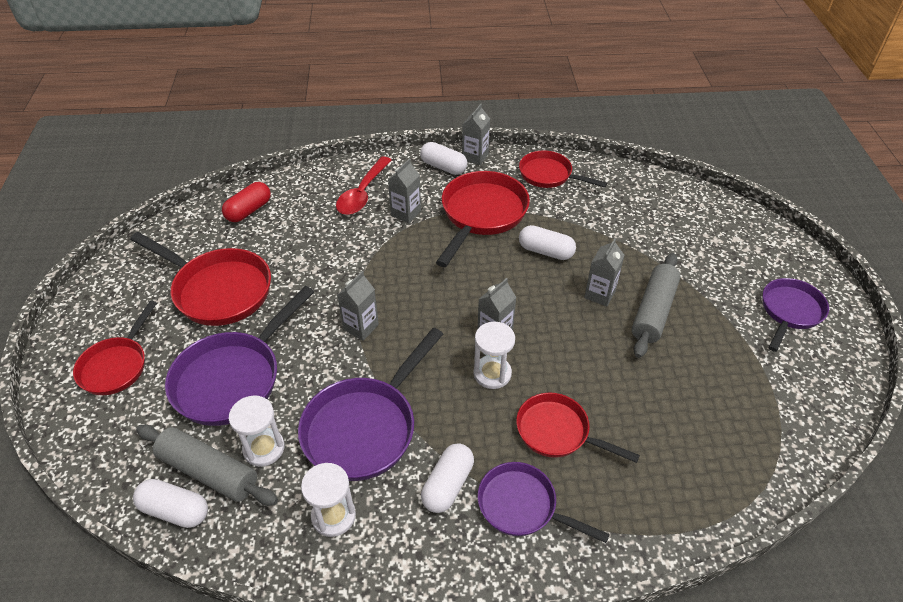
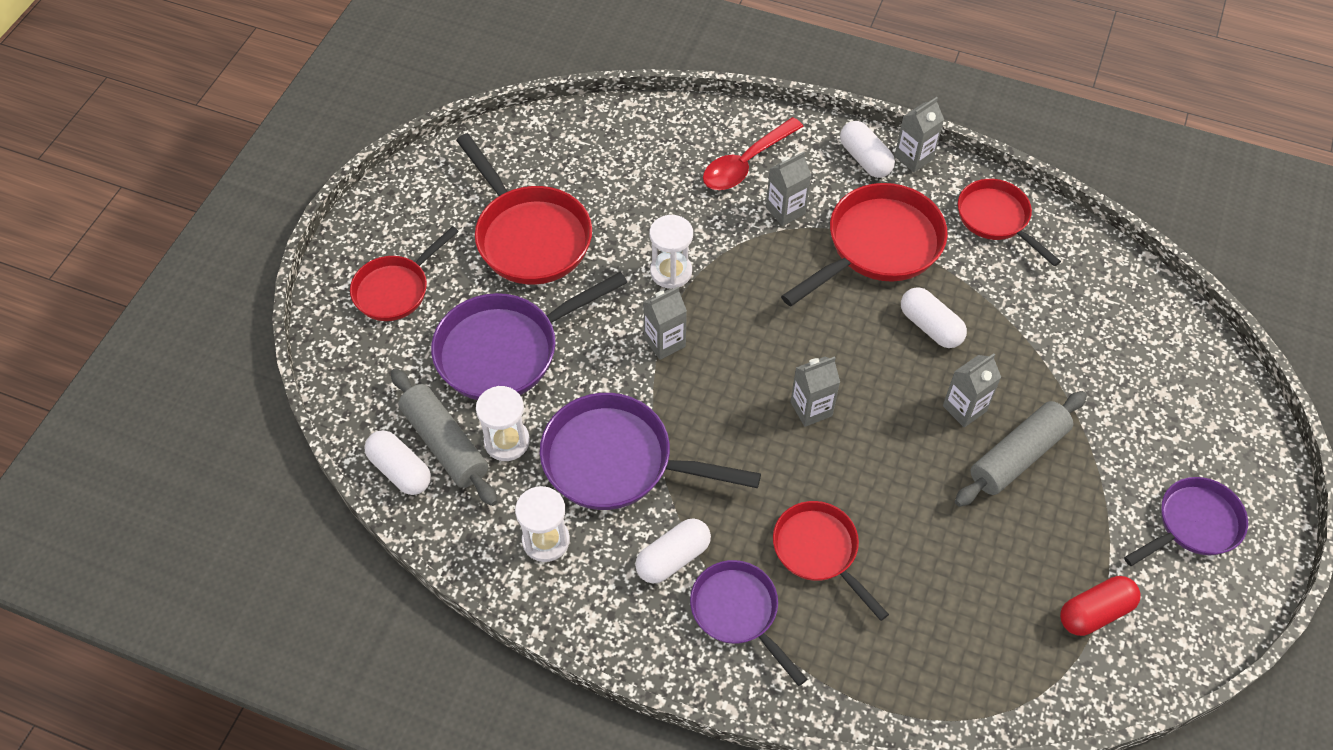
camera: 25 degrees right, 10 degrees up
red capsule [222,182,271,222] -> red capsule moved to [1060,576,1141,636]
purple pan [298,328,443,481] -> purple pan turned 45 degrees clockwise [540,393,761,510]
white hourglass [473,322,515,389] -> white hourglass moved to [650,215,693,289]

